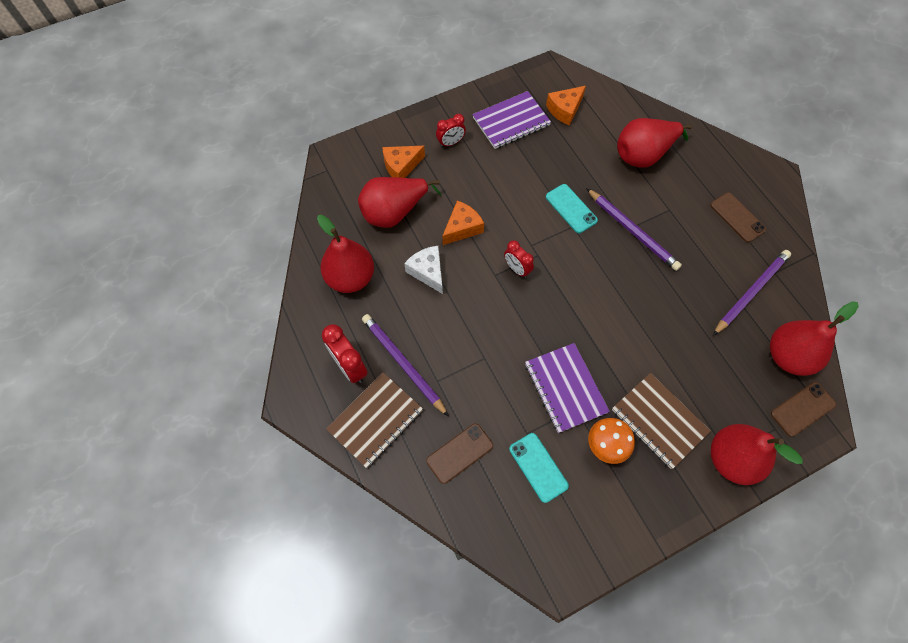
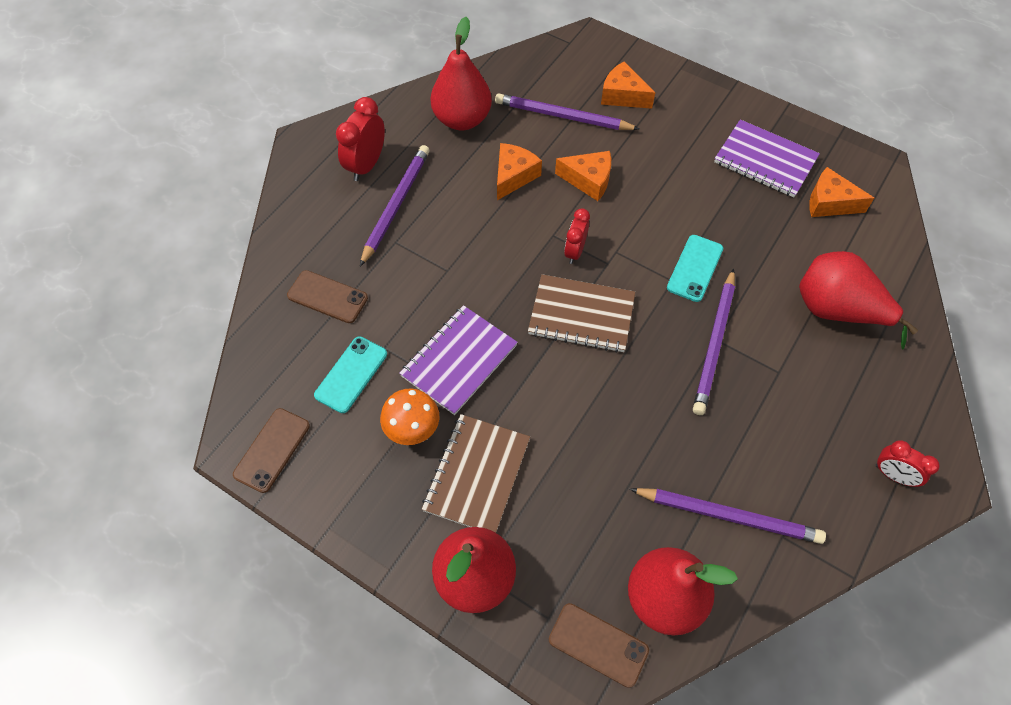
camera: 60 degrees right, 5 degrees down
brown notebook [326,373,423,468] -> brown notebook moved to [528,274,635,353]
red pear [358,177,441,228] -> purple pencil [495,93,639,130]
white cheese [404,246,443,294] -> orange cheese [497,143,542,200]
red clock [436,114,466,147] -> red clock moved to [876,440,940,487]
brown phone [710,192,766,243] -> brown phone moved to [233,408,310,493]

